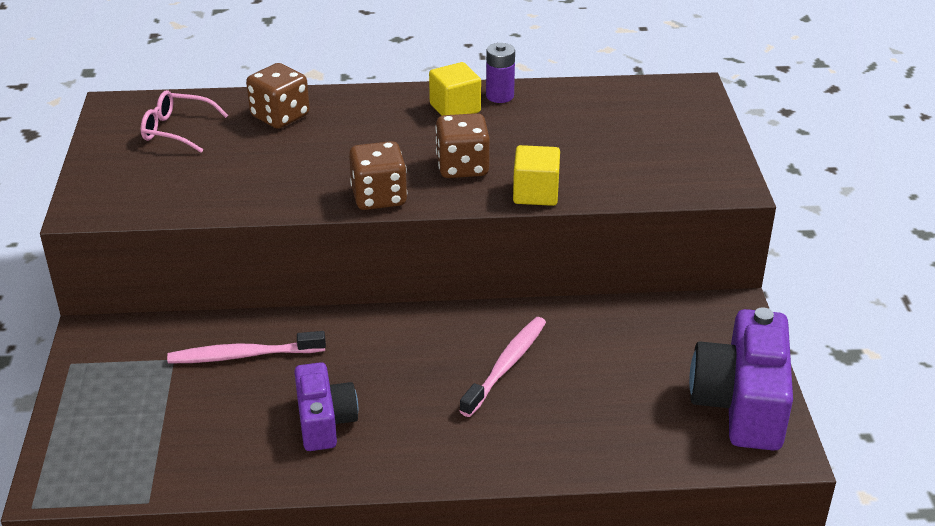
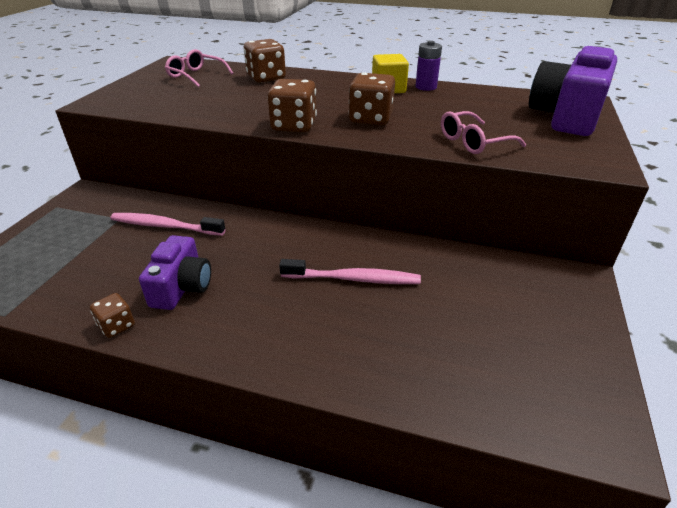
camera: 20 degrees right, 0 degrees up
pink toothbrush [460,317,546,417] -> pink toothbrush turned 45 degrees clockwise [279,259,421,284]
yellow cube [513,145,560,206] -> none
purple camera [689,307,793,451] -> purple camera moved to [529,46,617,136]
none -> brown dice [90,293,135,338]
none -> pink glasses [441,111,526,154]

